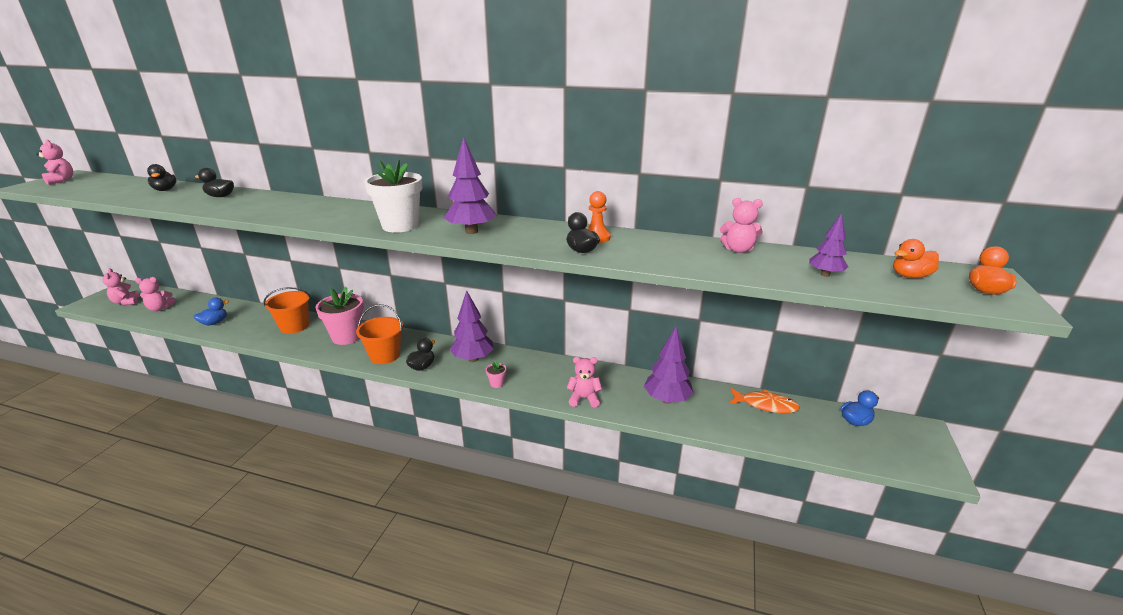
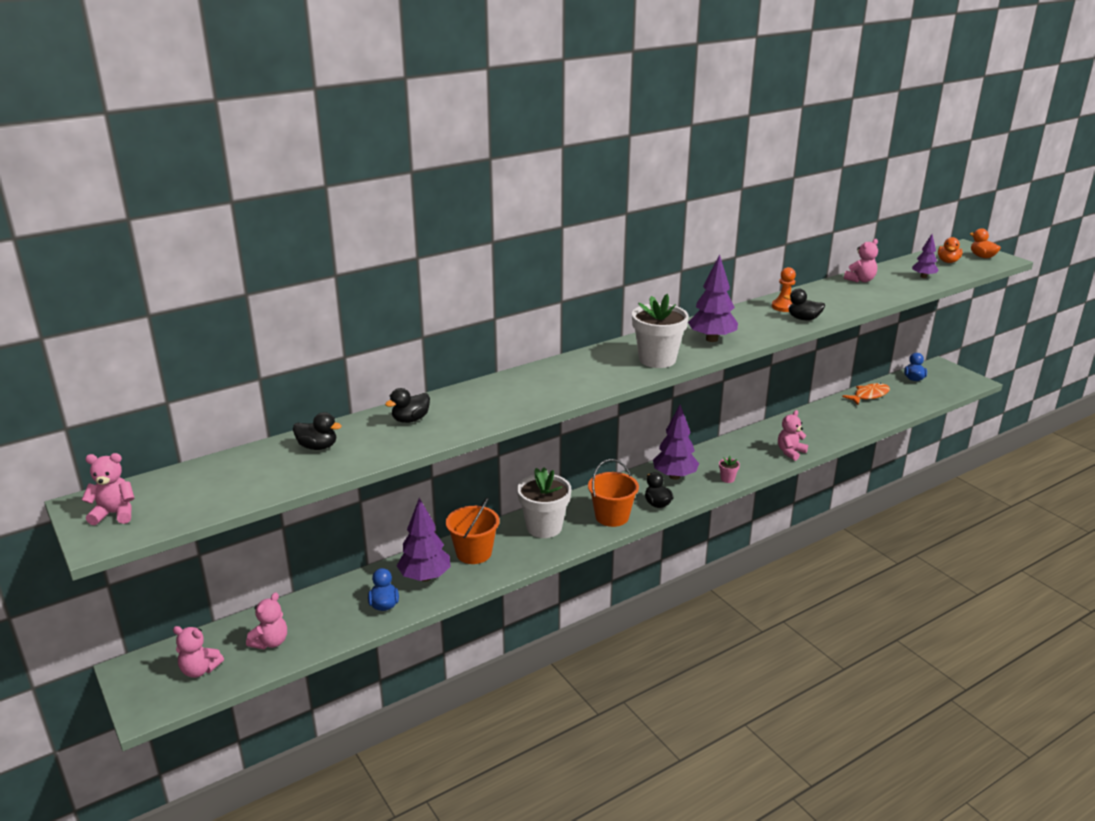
camera: 50 degrees left, 0 degrees up
pink flower pot [315,287,364,345] -> white flower pot [517,467,571,538]
purple tree [644,326,694,404] -> purple tree moved to [397,498,450,582]

